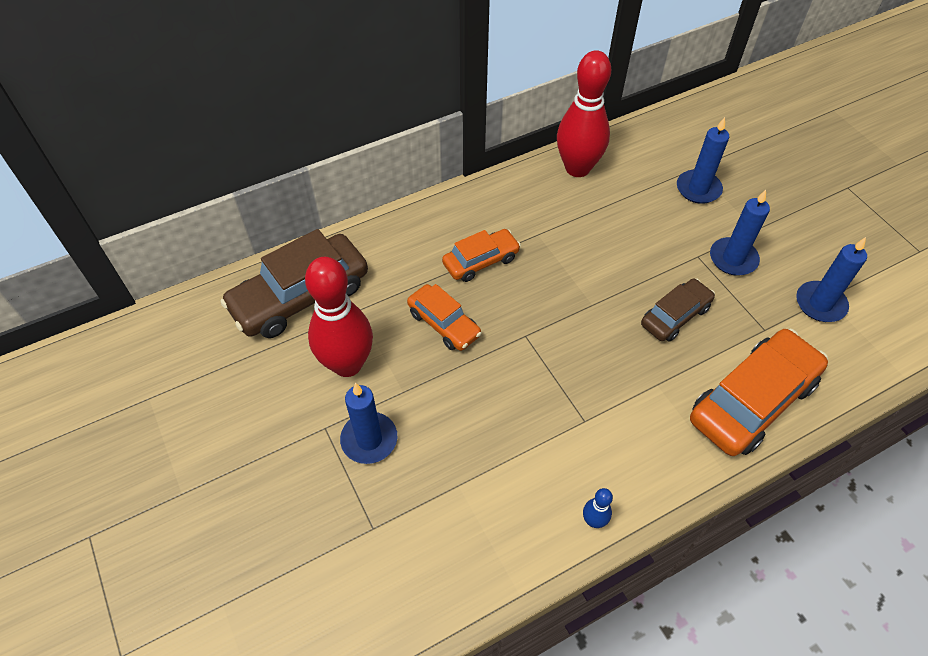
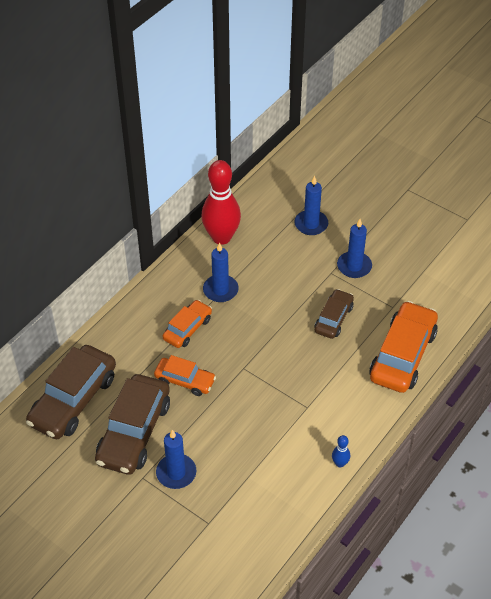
camera: 25 degrees left, 5 degrees down
red bowling pin [305,257,373,377] -> brown car [95,374,170,475]
blue candle [796,237,867,322] -> blue candle moved to [203,242,239,302]

